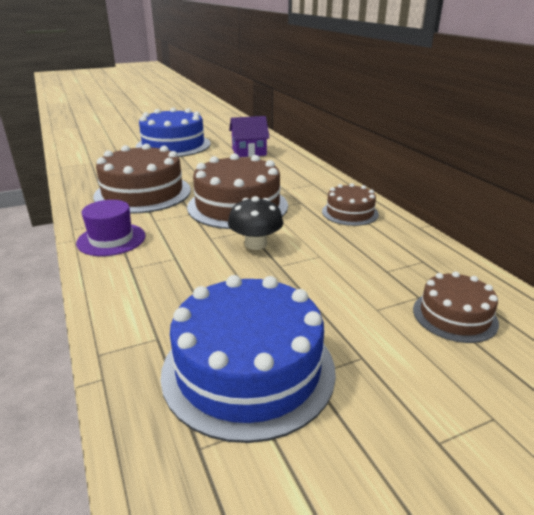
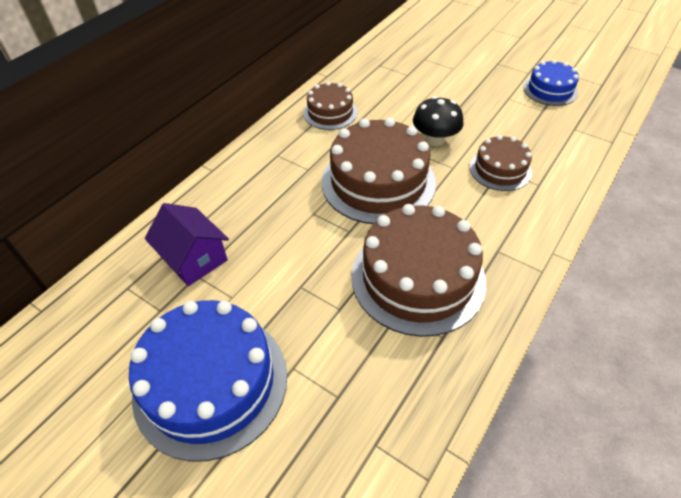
camera: 120 degrees left, 20 degrees up
purple hat [76,200,145,256] -> none
blue cake [160,275,336,443] -> blue cake [523,60,579,106], size x0.54
brown cake [413,271,499,343] -> brown cake moved to [469,135,532,191]

